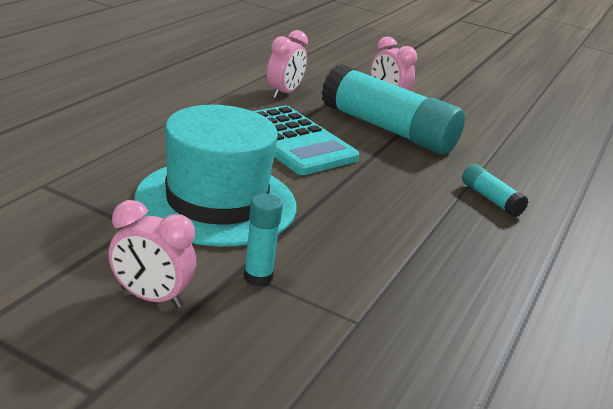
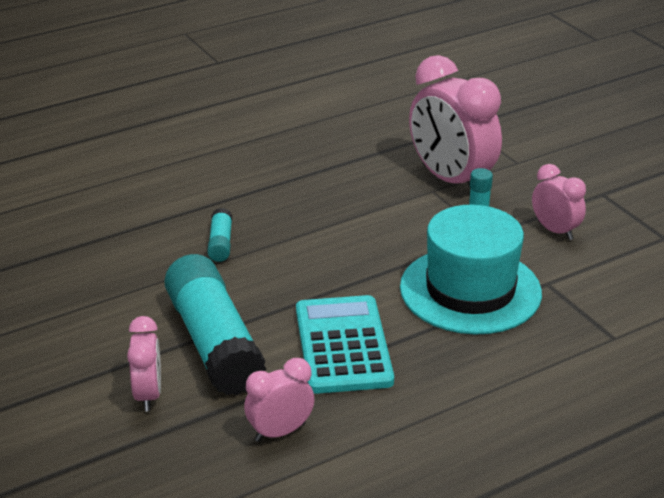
camera: 145 degrees left, 5 degrees up
none -> pink clock [409,55,502,187]

